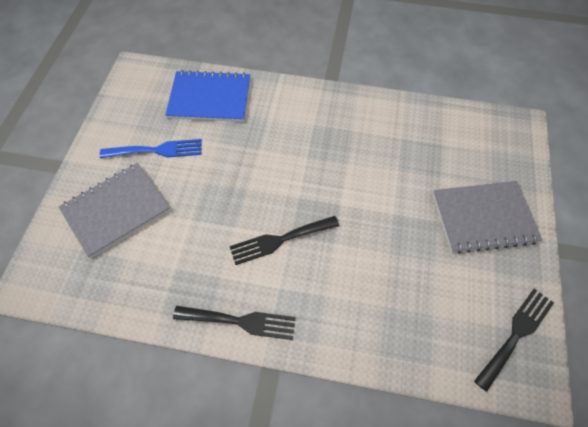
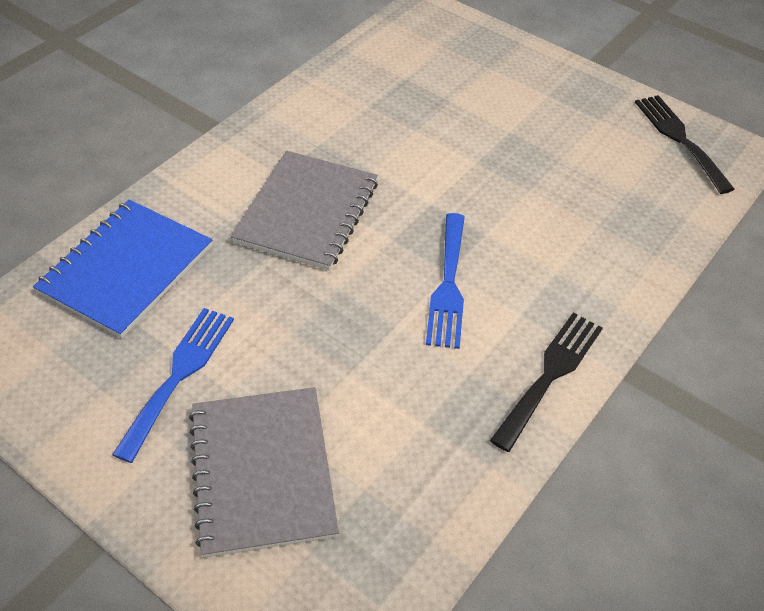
camera: 65 degrees left, 10 degrees down
black fork [229,216,339,265] -> blue fork [426,213,465,349]
grey notebook [433,181,542,254] -> grey notebook moved to [231,151,378,270]

